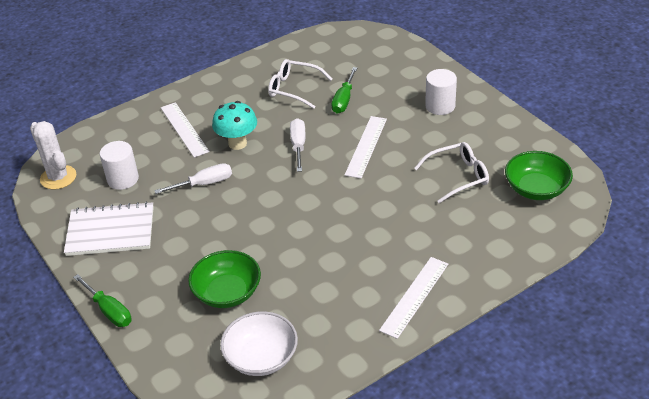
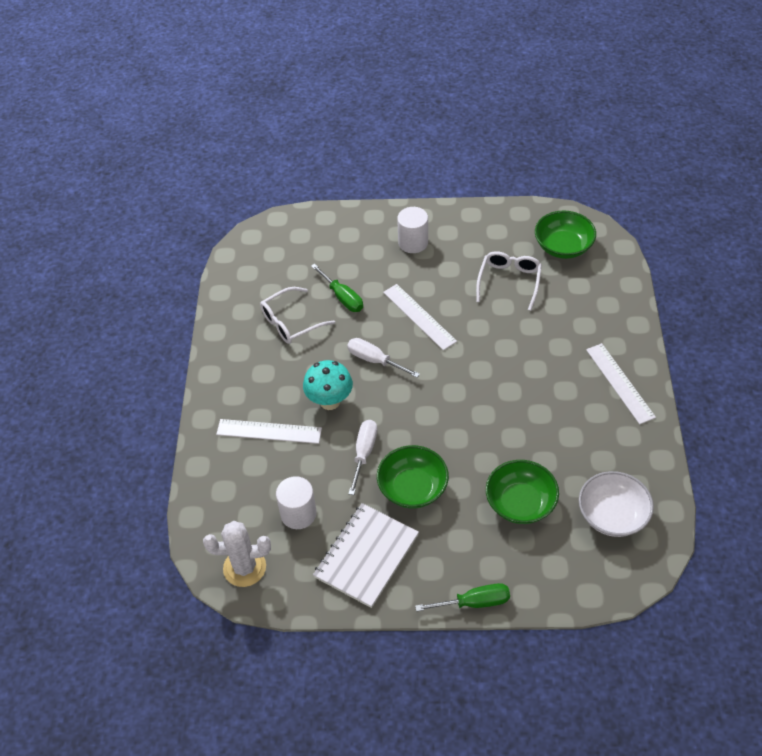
camera: 55 degrees left, 10 degrees up
none -> green bowl [377,445,449,508]

